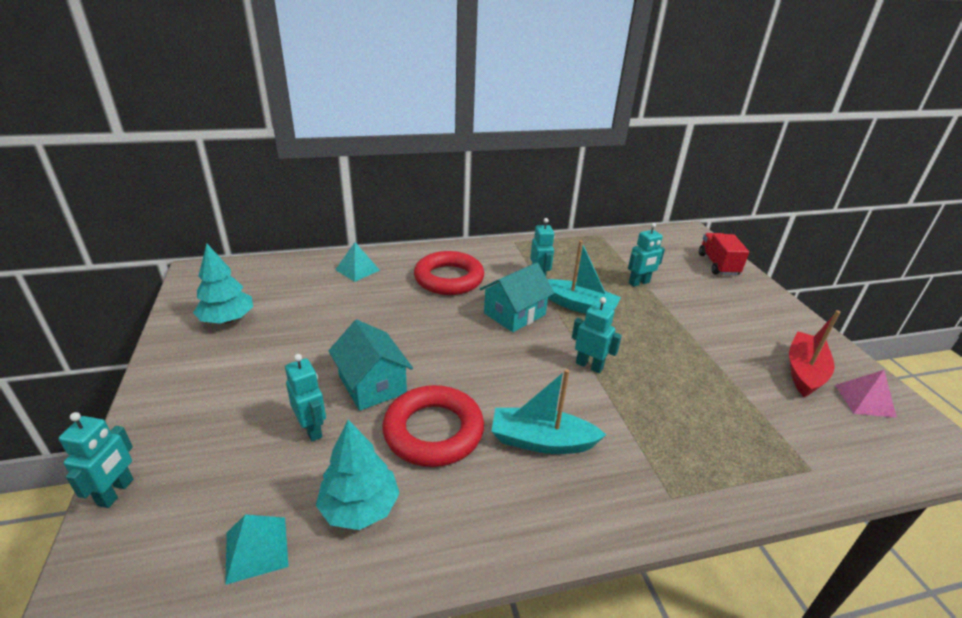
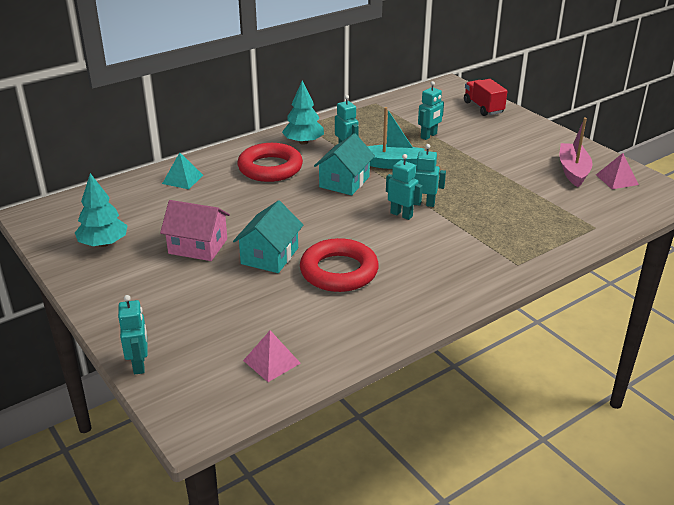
camera: 20 degrees left, 0 degrees up
turquoise pyramid [225,515,289,585] -> pink pyramid [243,330,301,382]
turquoise robot [285,354,326,442] -> turquoise robot moved to [386,154,423,220]
turquoise tree [316,420,400,530] -> turquoise tree moved to [282,80,324,145]
turquoise house [328,320,413,411] -> turquoise house turned 75 degrees clockwise [233,200,303,273]
turquoise boat [491,369,606,454] -> none
red boat [789,310,840,397] -> pink boat [559,118,593,187]
none -> pink house [160,200,230,261]

